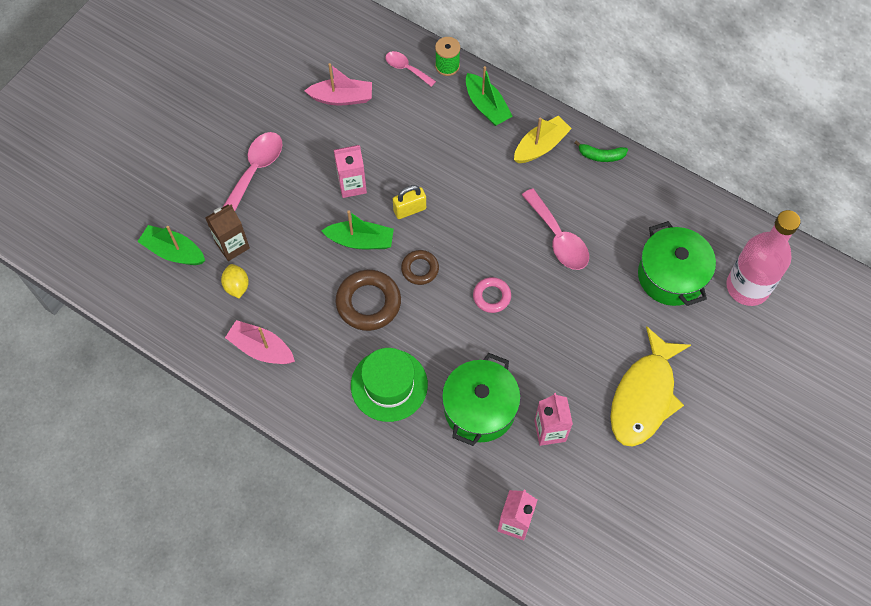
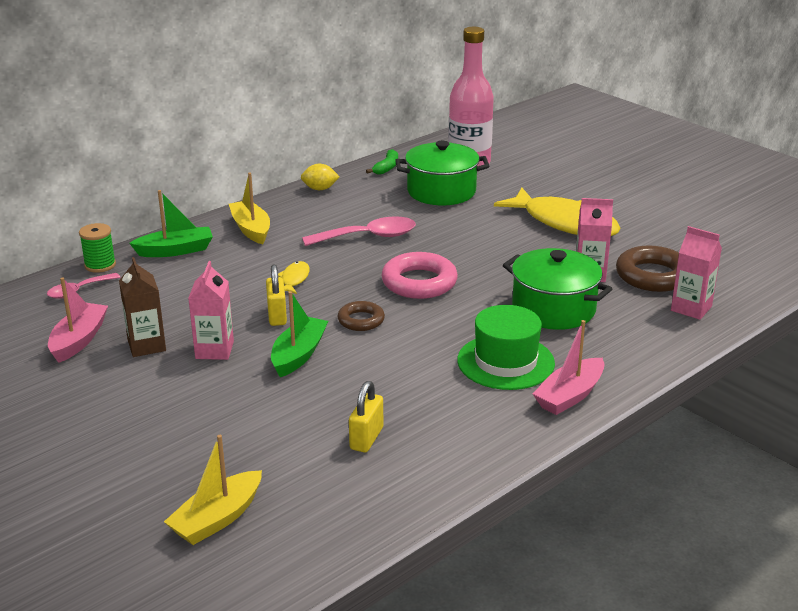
camera: 75 degrees left, 35 degrees down
green boat [137,225,205,265] -> yellow boat [164,435,262,545]
brown carton [205,205,250,261] -> brown carton moved to [119,257,166,357]
yellow lemon [221,264,249,298] -> yellow lemon moved to [301,164,340,190]
pink spoon [223,132,283,211] -> none
pink boat [225,320,295,364] -> pink boat moved to [533,320,604,415]
brown ring [336,270,401,331] -> brown ring moved to [616,245,679,292]
pink ring [473,277,511,313] -> pink ring [381,252,458,299], size x1.70
green banana [574,140,628,162] -> green banana moved to [366,149,398,175]
none -> yellow fish [278,261,310,294]
none -> yellow padlock [349,381,383,452]

